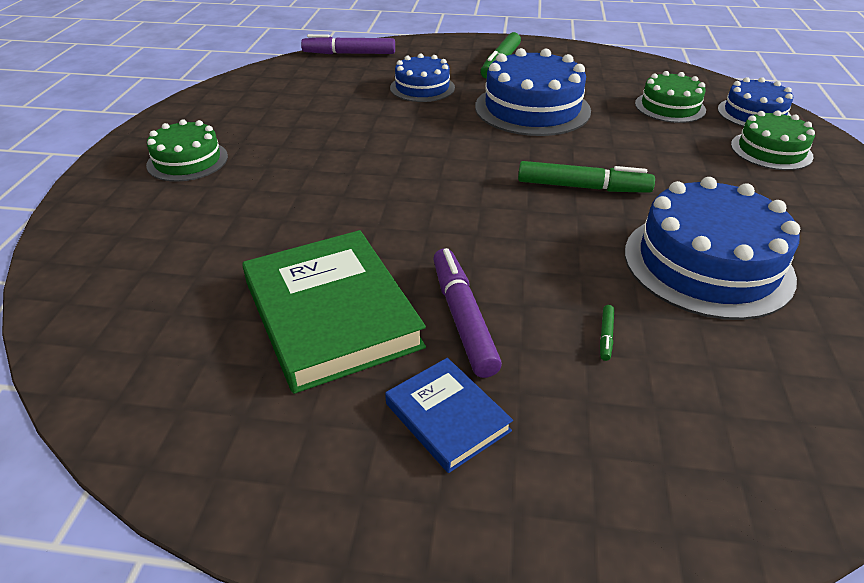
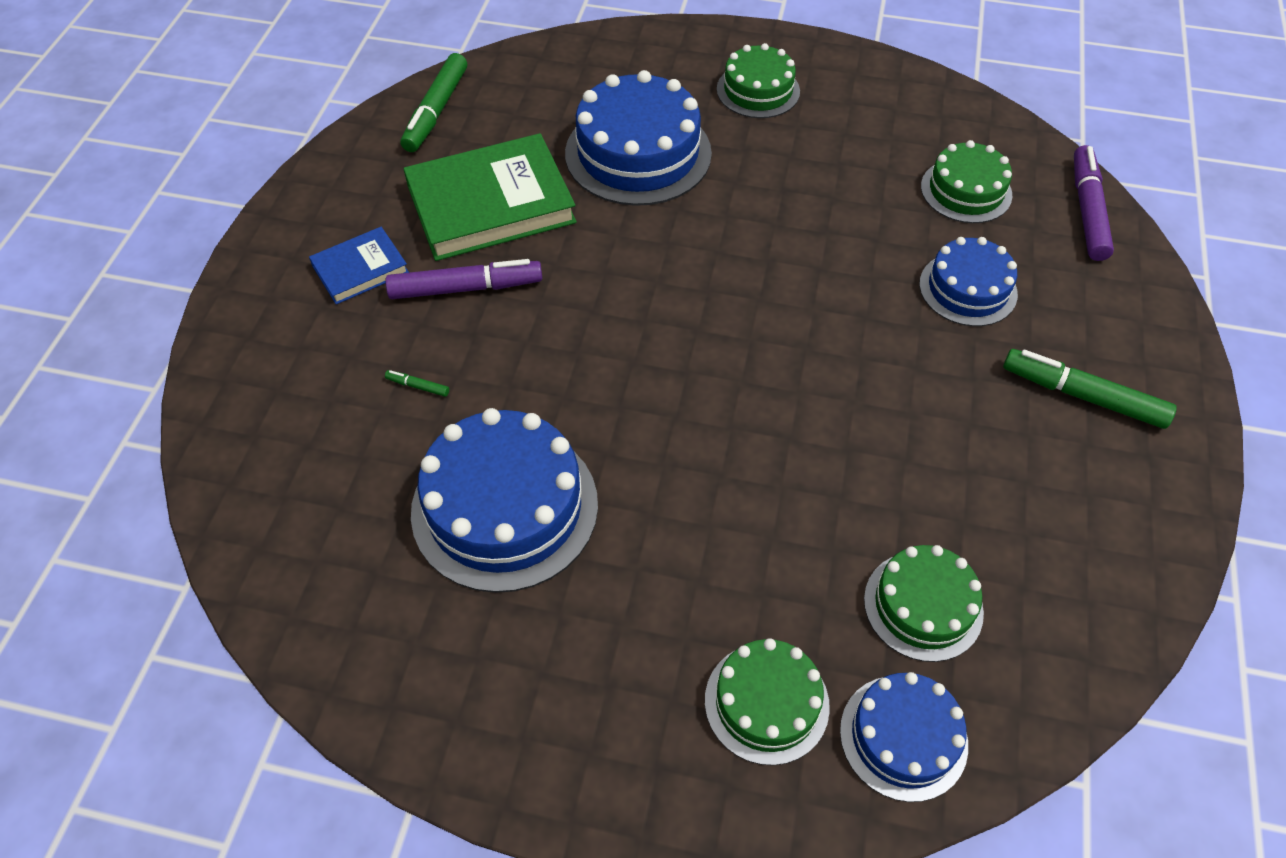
camera: 95 degrees right, 15 degrees up
blue cake [475,48,591,136] -> blue cake moved to [565,70,712,206]
green marker [518,161,655,193] -> green marker moved to [401,53,467,152]
none -> green cake [921,140,1012,223]

